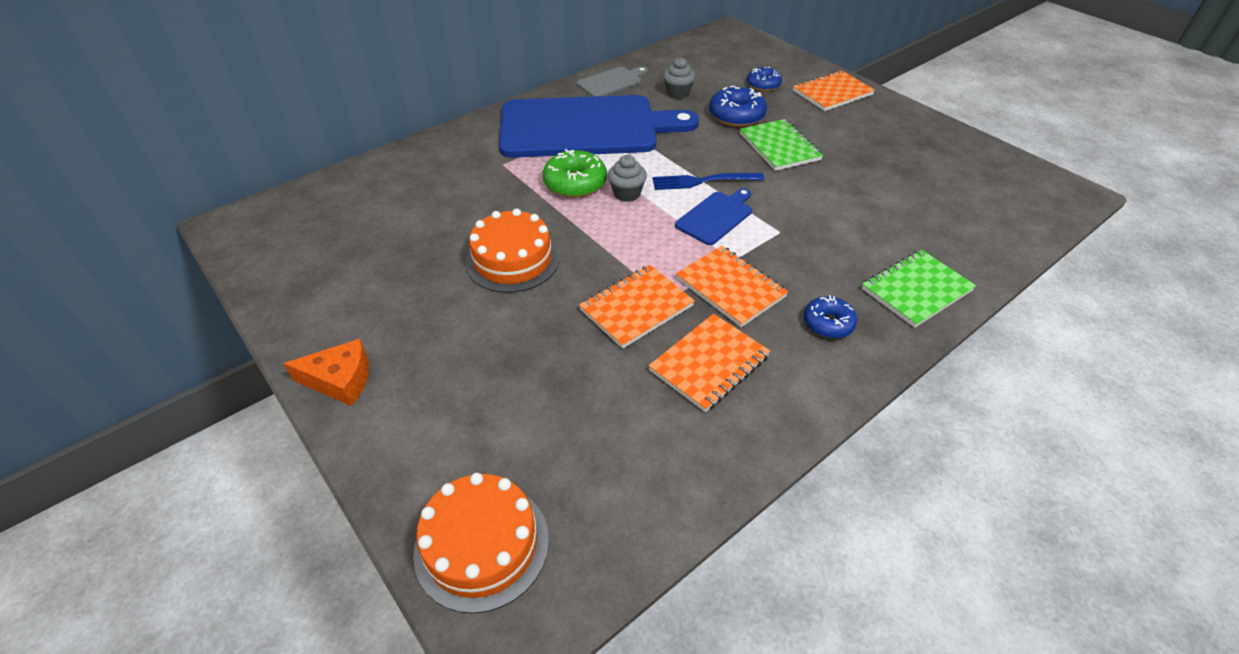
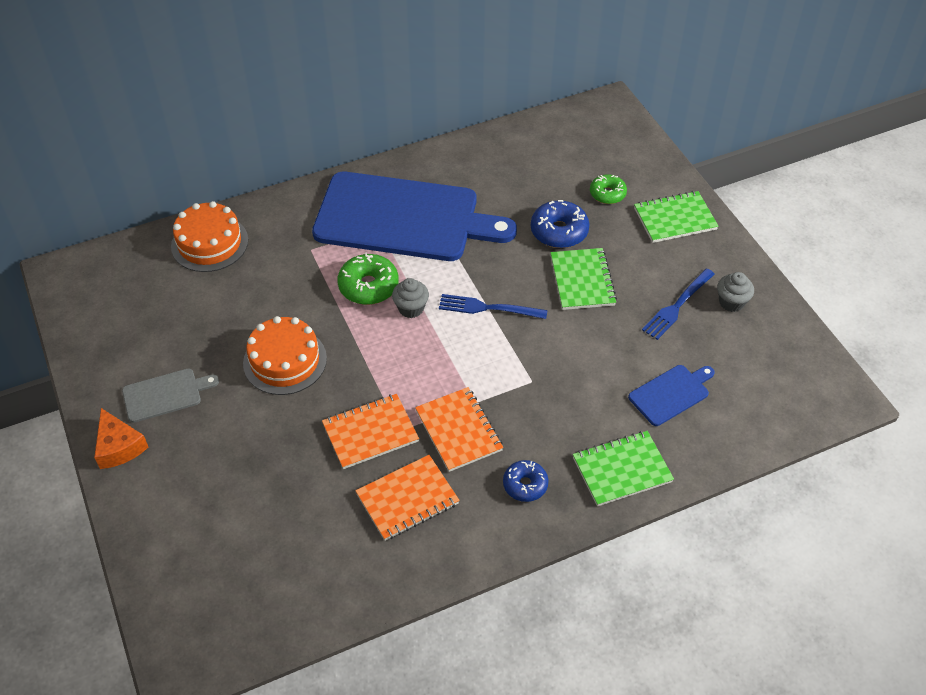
camera: 15 degrees right, 5 degrees up
orange cheese [283,339,369,406] -> orange cheese turned 45 degrees clockwise [94,408,148,469]
orange cake [413,473,549,614] -> orange cake moved to [171,201,248,272]
grey cutting board [577,67,648,97] -> grey cutting board moved to [122,369,219,423]
grey cupcake [663,57,696,99] -> grey cupcake moved to [717,272,754,312]
blue cutting board [675,188,752,245] -> blue cutting board moved to [628,365,715,426]
blue donut [747,67,782,91] -> green donut [590,174,627,204]
orange notebook [793,70,875,111] -> green notebook [634,191,718,243]
none -> blue fork [642,268,715,340]

